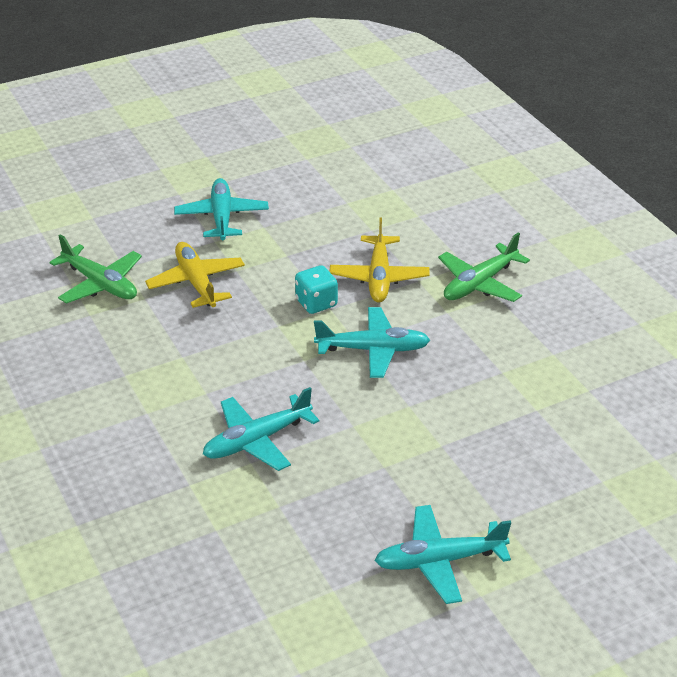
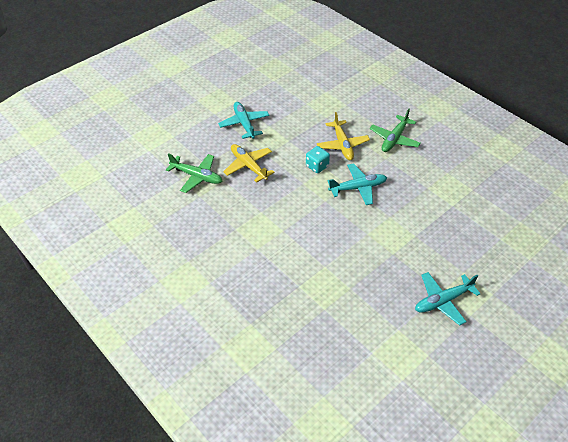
camera: 15 degrees left, 10 degrees up
turquoise plane [203,387,319,471] -> none

